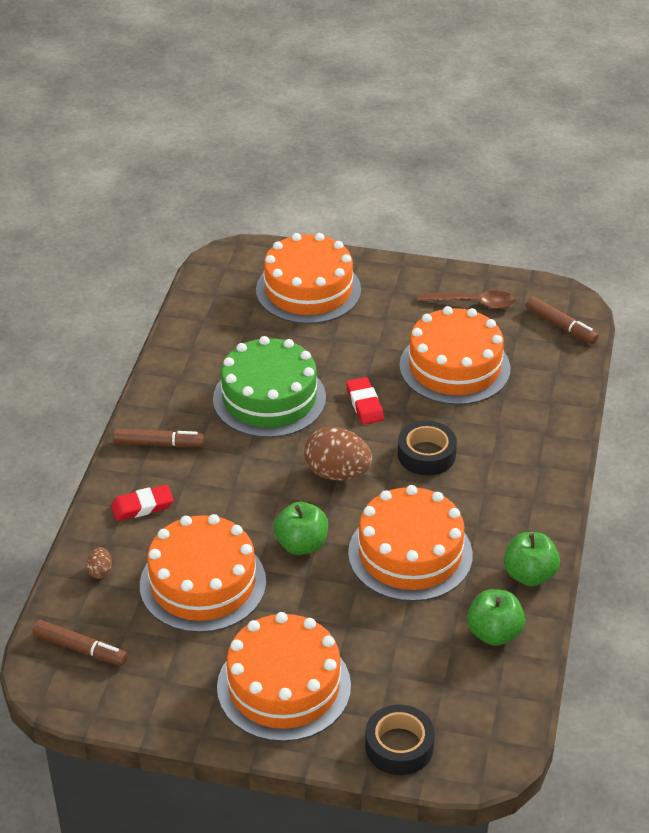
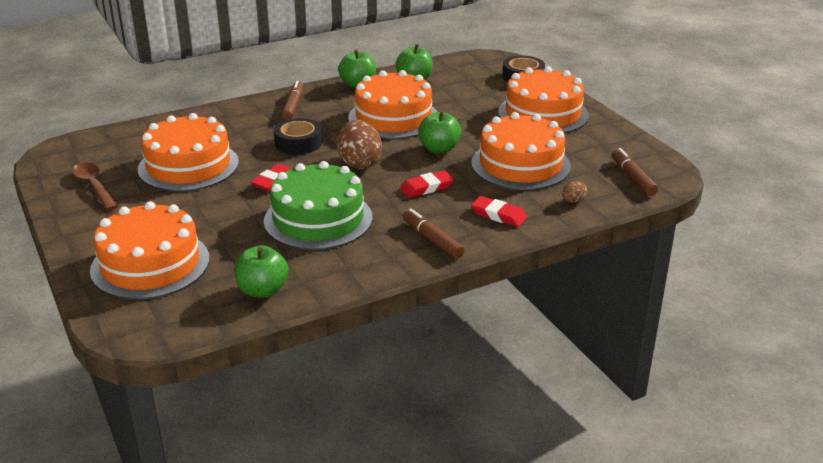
camera: 130 degrees left, 10 degrees down
brown marker [526,296,599,344] -> brown marker moved to [281,81,303,120]
none -> green apple [235,245,289,298]
none -> red eraser [400,170,454,198]

